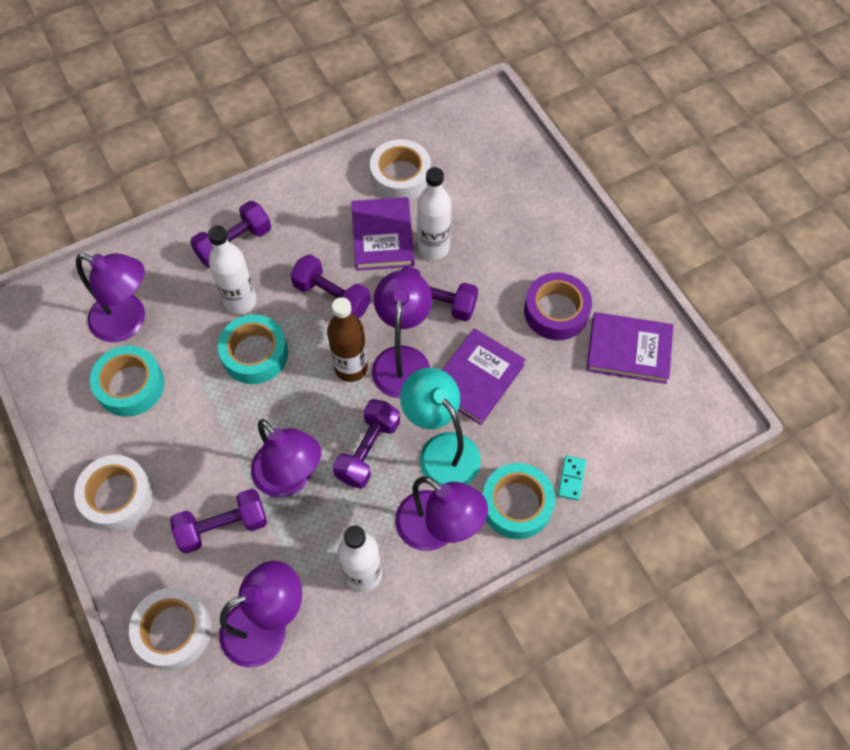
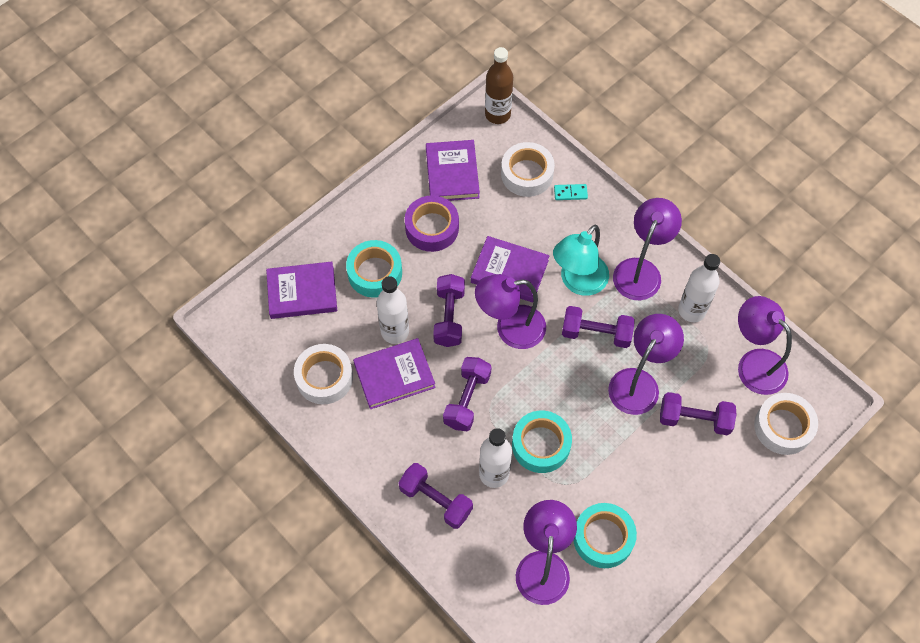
camera: 105 degrees left, 0 degrees up
white tape [74,455,154,531] -> white tape moved to [501,142,555,197]
purple dumbbell [170,489,267,554] -> purple dumbbell turned 45 degrees counterclockwise [660,392,736,435]
brown bottle [327,297,368,382] -> brown bottle moved to [485,47,513,124]
turquoise tape [483,463,555,539] -> turquoise tape moved to [346,240,402,298]
none -> purple book [266,262,337,319]

